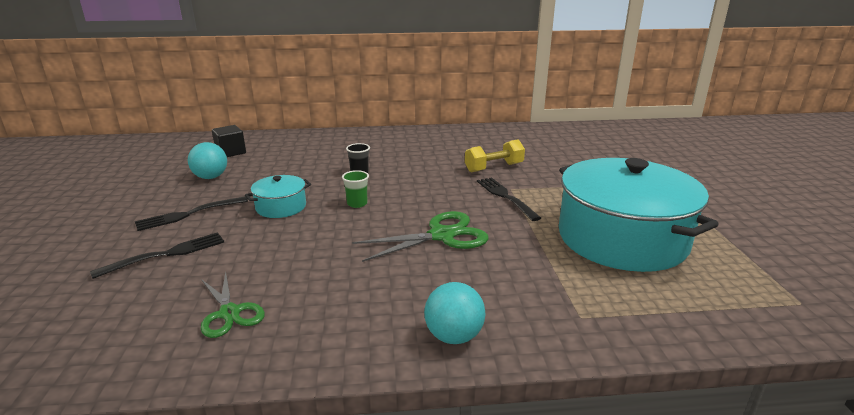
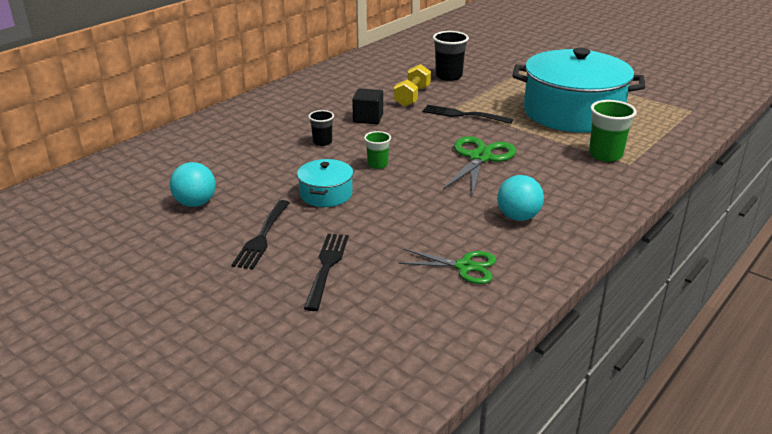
camera: 45 degrees left, 5 degrees up
black cube [212,125,246,157] -> black cube moved to [352,88,383,124]
turquoise ball [424,282,486,344] -> turquoise ball moved to [497,175,544,221]
none -> black cup [433,31,469,81]
none -> green cup [589,100,637,162]

